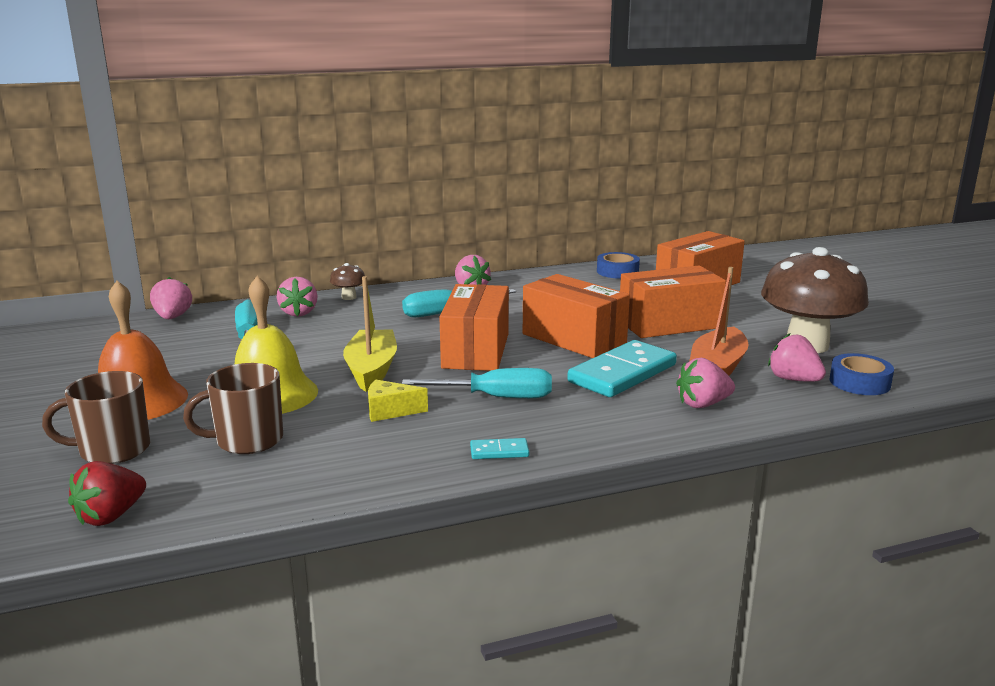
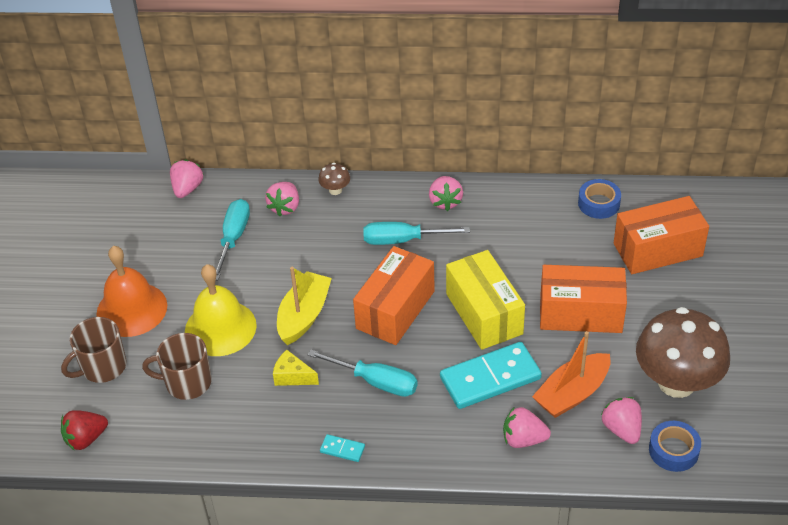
camera: 25 degrees right, 25 degrees up
brown mug [42,371,150,464] -> brown mug turned 45 degrees counterclockwise [61,317,127,383]
orange box [523,274,630,358] -> yellow box [446,250,525,350]

